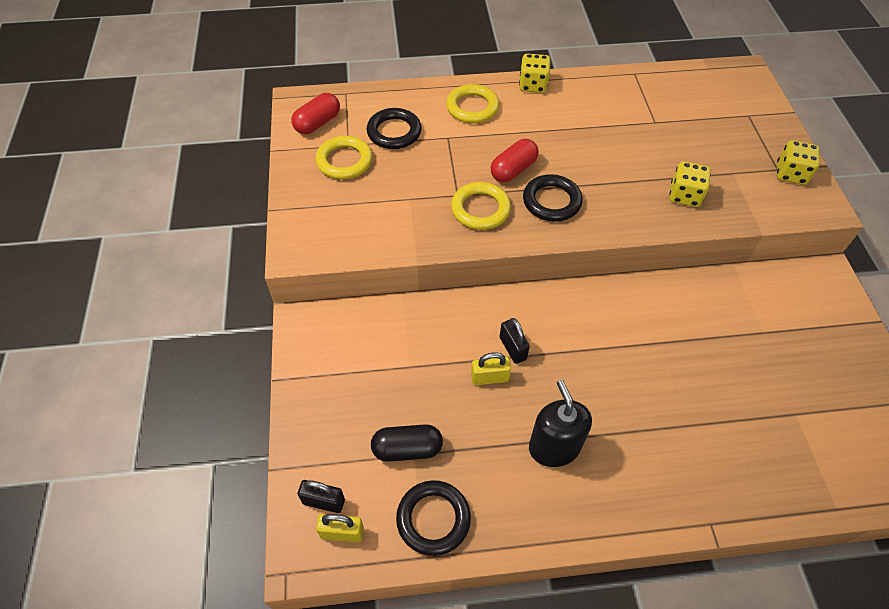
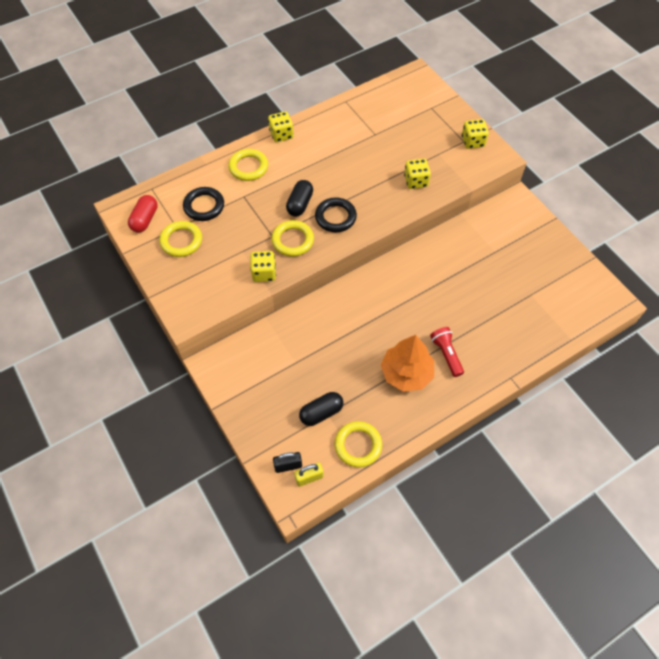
camera: 25 degrees left, 5 degrees up
black ring [396,480,471,556] -> yellow ring [335,421,382,467]
yellow padlock [471,352,511,385] -> none
red capsule [491,139,539,182] -> black capsule [286,180,313,217]
black padlock [500,318,530,364] -> none
black soap dispenser [529,380,592,467] -> orange tree [381,335,434,392]
none -> yellow dice [250,251,276,282]
none -> red flashlight [430,327,464,377]

